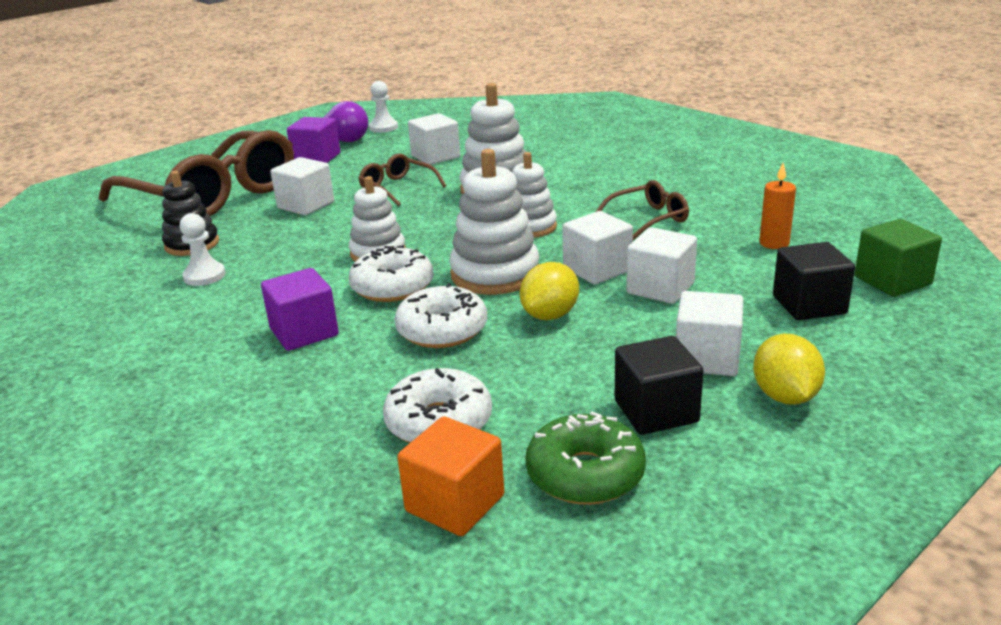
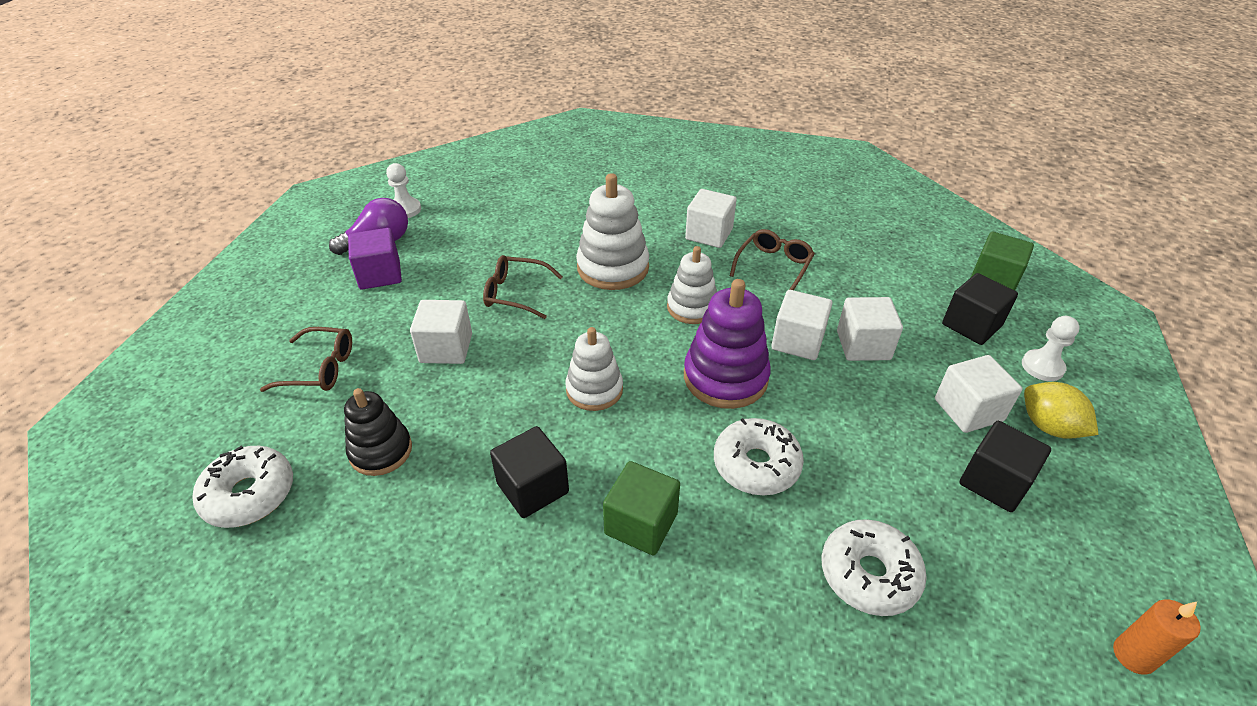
camera: 35 degrees left, 15 degrees up
brown glasses [99,130,294,217] -> brown glasses [260,327,352,392], size x0.43
white pawn [180,213,226,286] -> white pawn moved to [1022,316,1080,381]
purple cube [261,268,339,351] -> green cube [603,461,680,555]
white donut [349,245,434,302] -> white donut moved to [193,445,293,528]
orange cube [397,416,504,536] -> none
white cube [408,113,460,165] -> white cube moved to [685,189,737,248]
white stacking toy [449,149,539,295] -> purple stacking toy [684,279,771,409]
yellow lemon [520,262,579,320] -> none
green donut [525,412,646,505] -> none
orange candle [759,163,796,249] -> orange candle moved to [1113,599,1201,675]
none -> black cube [490,426,569,518]

